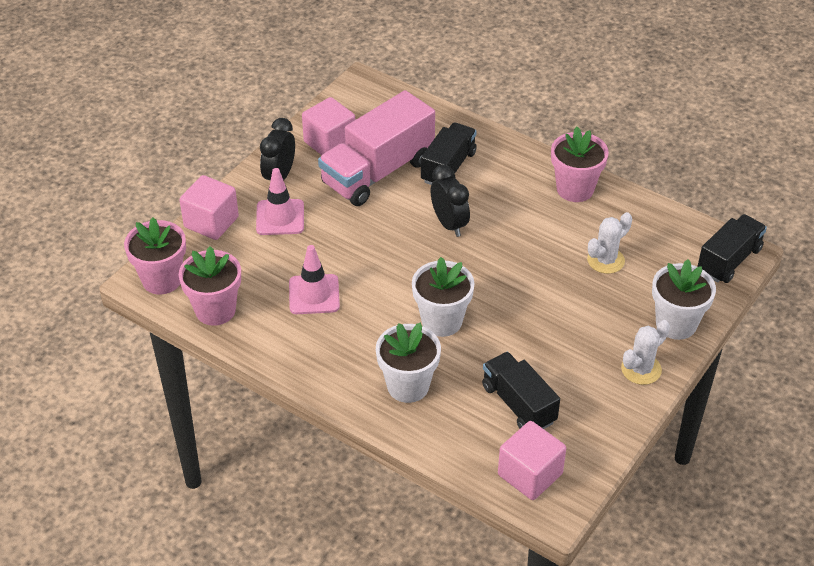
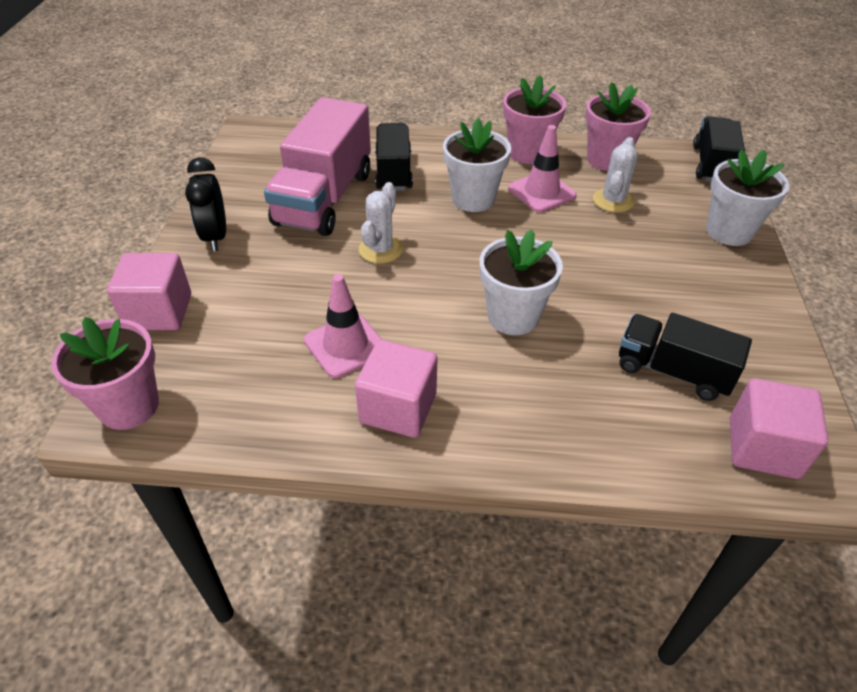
camera: 30 degrees left, 0 degrees up
pink flower pot [179,246,241,326] -> pink flower pot moved to [585,82,651,171]
pink traffic cone [256,168,304,235] -> pink traffic cone moved to [508,125,577,212]
pink cube [302,97,355,155] -> pink cube moved to [355,340,438,438]
white flower pot [376,322,441,403] -> white flower pot moved to [443,118,511,212]
black clock [431,165,470,237] -> none
white cactus [621,320,670,385] -> white cactus moved to [359,182,403,264]

